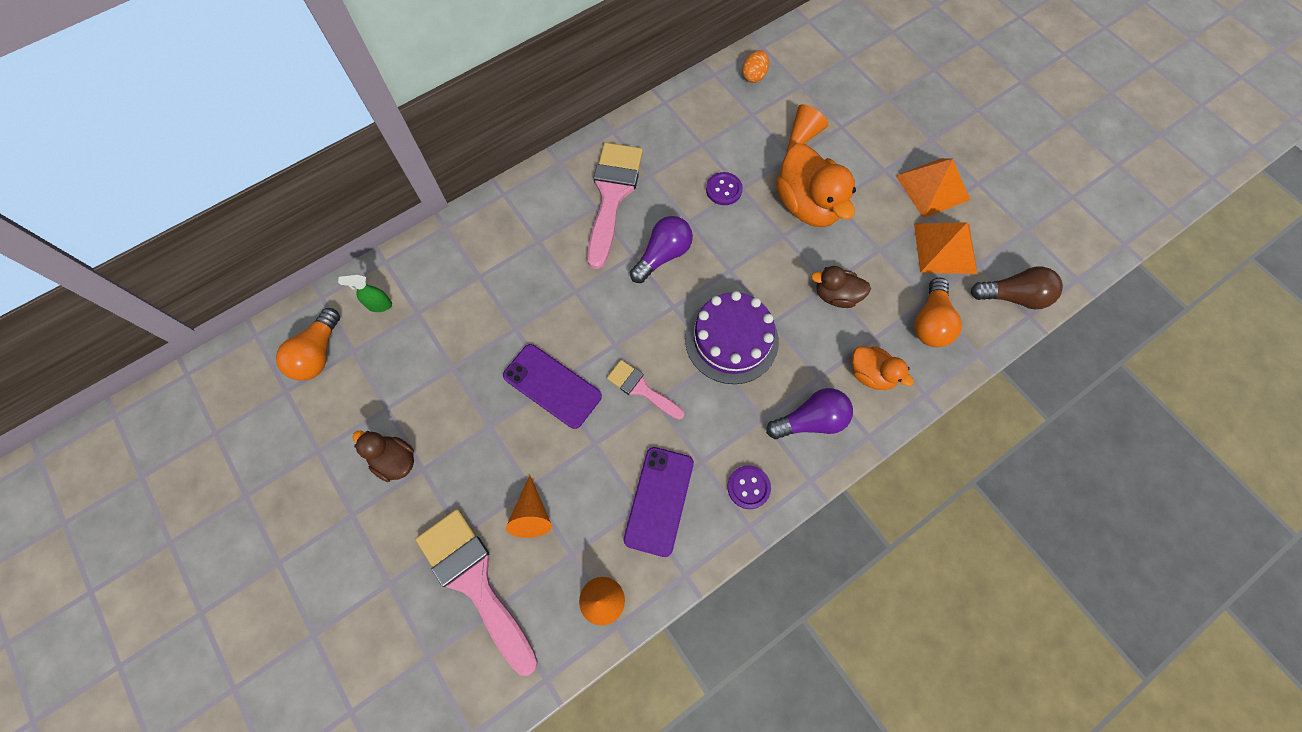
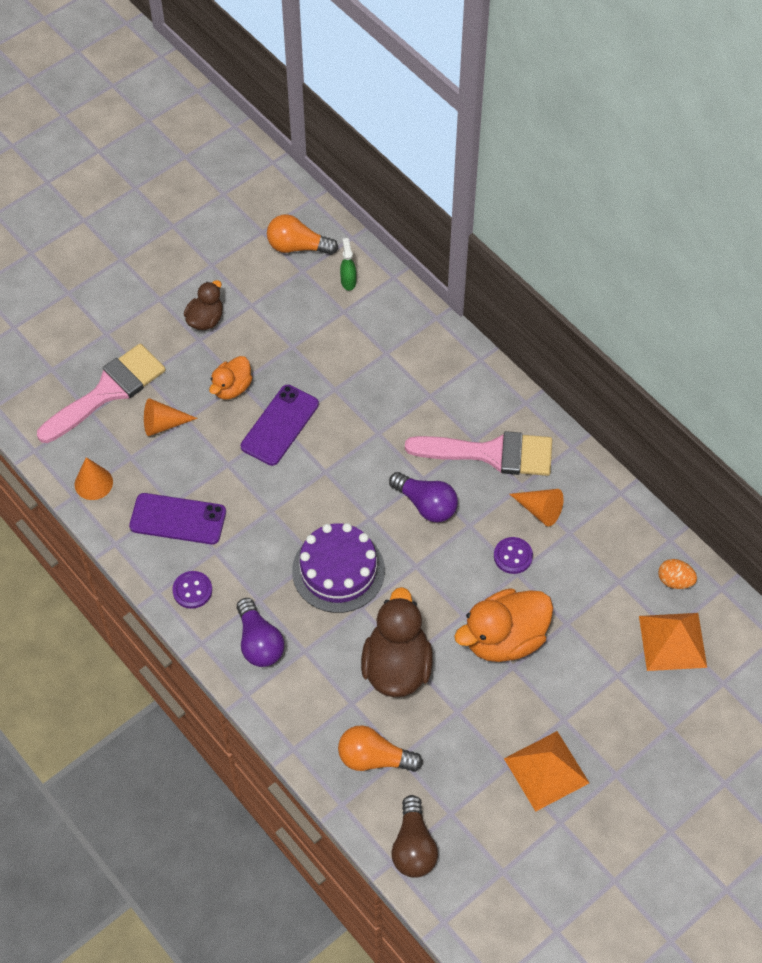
camera: 85 degrees right, 10 degrees down
pink brush [607,360,684,420] -> none
orange cone [786,104,829,153] -> orange cone moved to [510,489,563,526]
brown duck [811,266,871,308] -> brown duck [361,587,433,697], size x1.76
orange duck [852,346,914,390] -> orange duck moved to [209,356,252,399]
orange pyramid [914,223,977,274] -> orange pyramid moved to [639,613,707,671]

